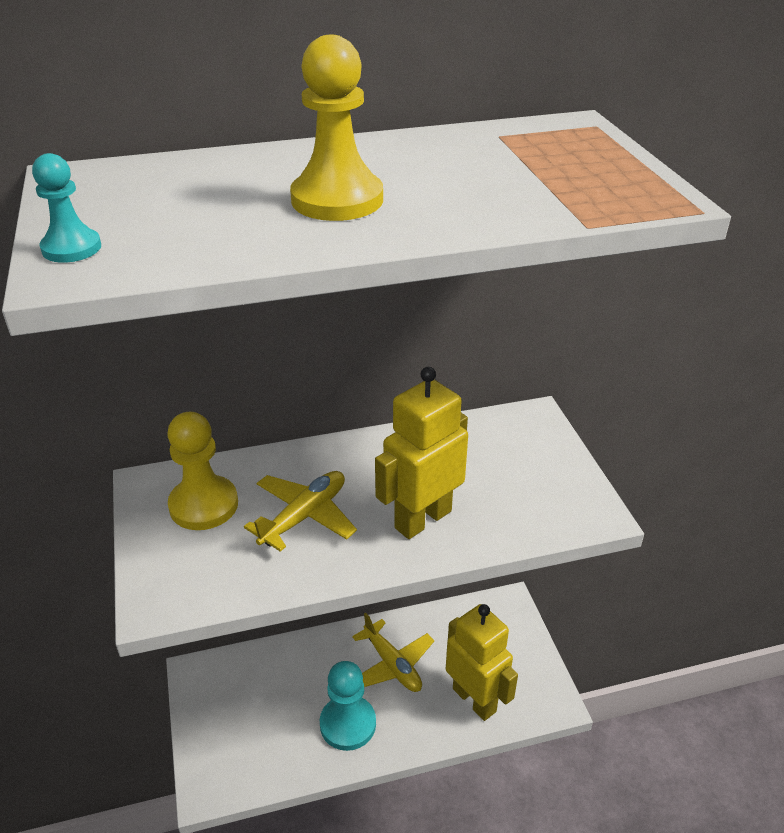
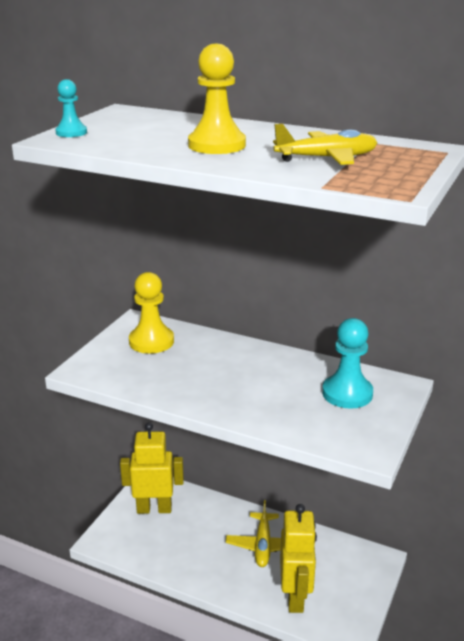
camera: 40 degrees right, 10 degrees down
yellow plane [244,471,357,552] -> yellow plane moved to [273,123,378,165]
turquoise pawn [320,661,376,751] -> turquoise pawn moved to [322,318,373,409]
yellow robot [375,367,468,539] -> yellow robot moved to [120,422,184,514]

